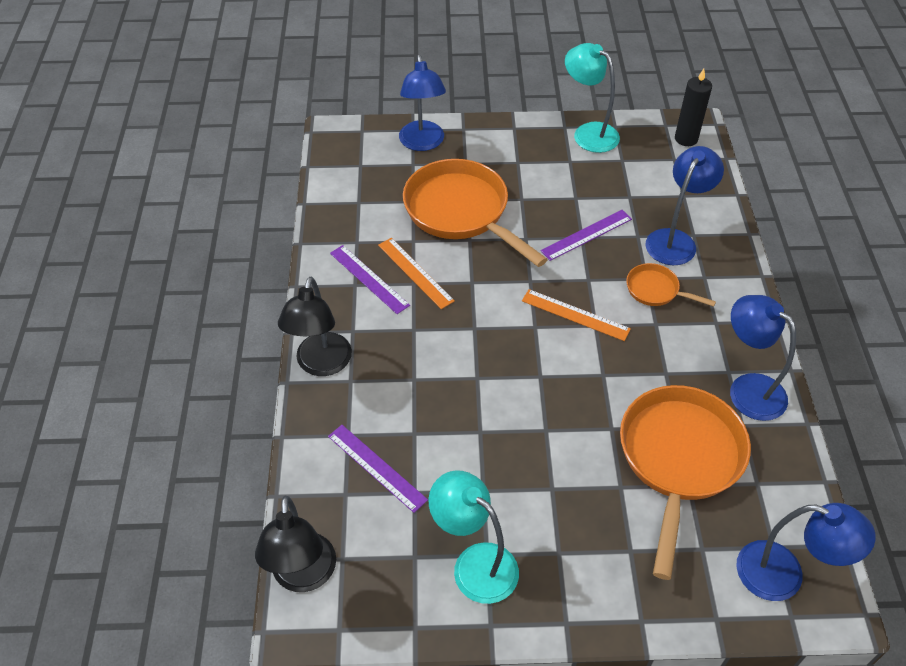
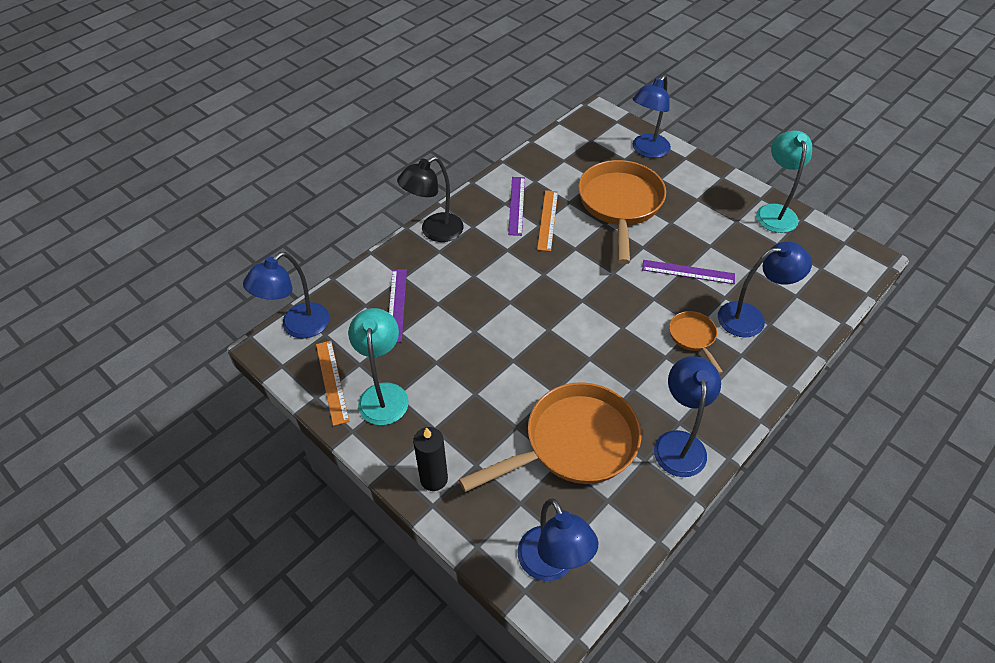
camera: 45 degrees right, 0 degrees up
black lamp [255,496,336,592] -> blue lamp [243,252,329,339]
orange ruler [522,289,631,341] -> orange ruler moved to [316,341,350,426]
black candle [675,69,712,146] -> black candle moved to [413,427,448,491]

